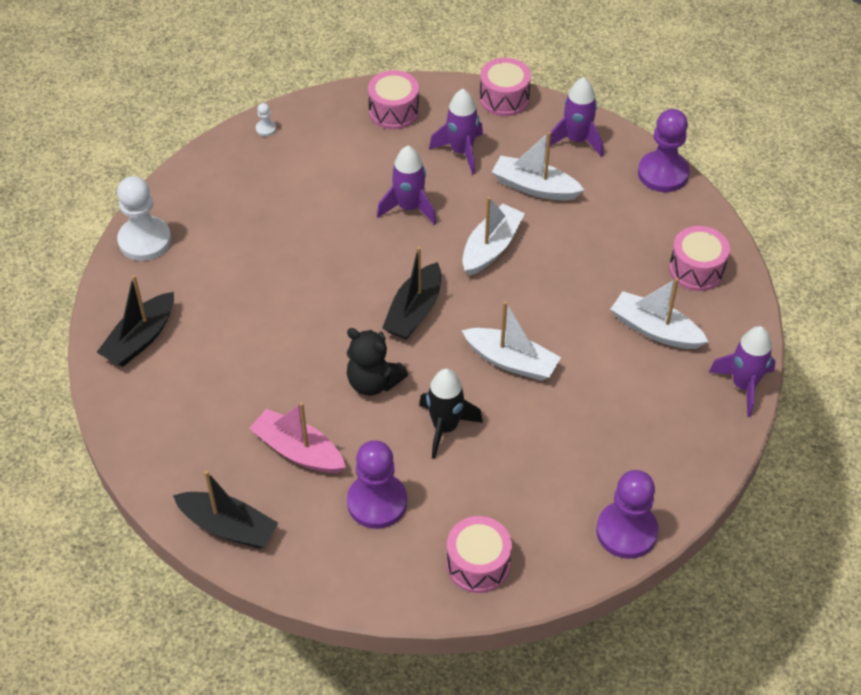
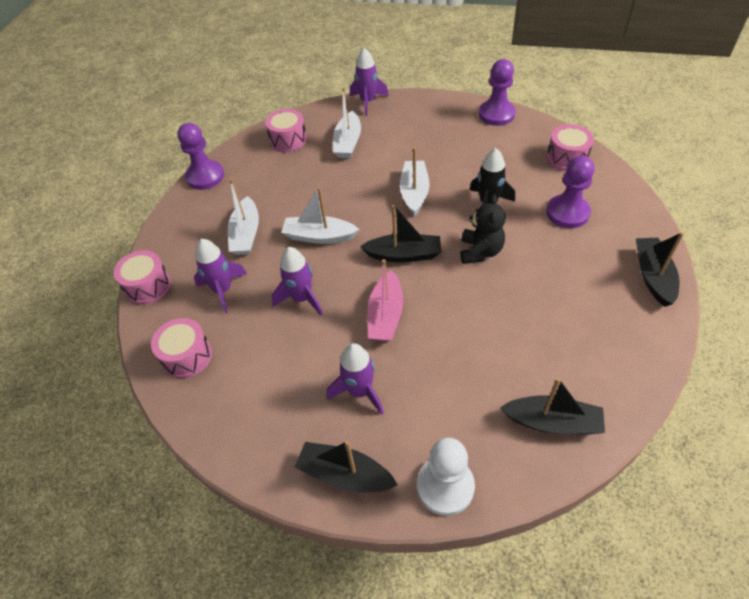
camera: 110 degrees left, 0 degrees up
pink boat [249,402,346,473] -> pink boat moved to [367,259,403,341]
white pawn [256,103,276,136] -> none
purple rocket [546,77,603,157] -> purple rocket moved to [327,343,384,415]
none -> black boat [295,441,398,492]

